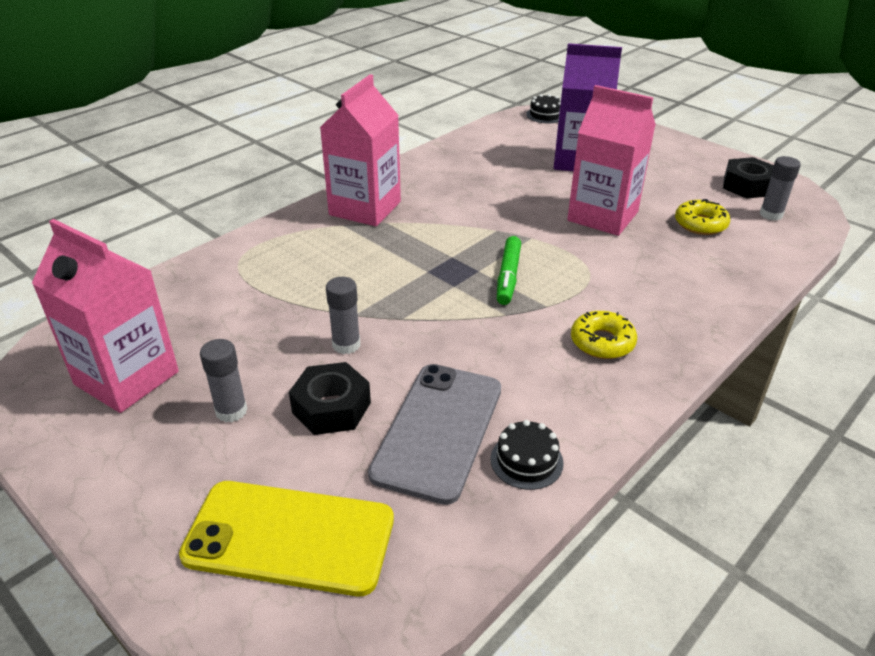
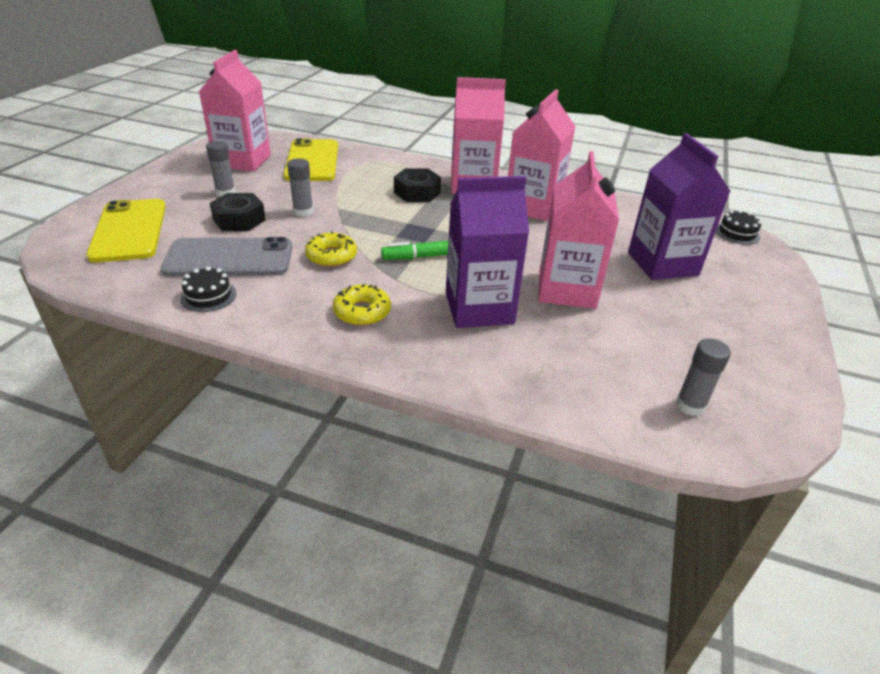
camera: 65 degrees right, 0 degrees up
yellow donut [675,199,730,235] -> yellow donut moved to [305,231,357,267]
black nut [723,157,774,198] -> black nut moved to [394,168,441,202]
none -> yellow phone [283,138,338,181]
none -> purple carton [446,176,529,328]
none -> pink carton [508,89,576,221]

